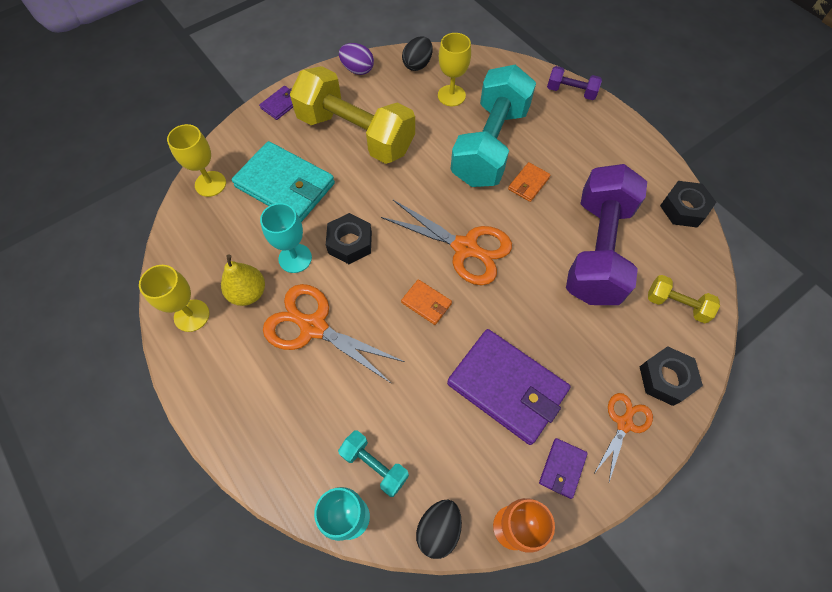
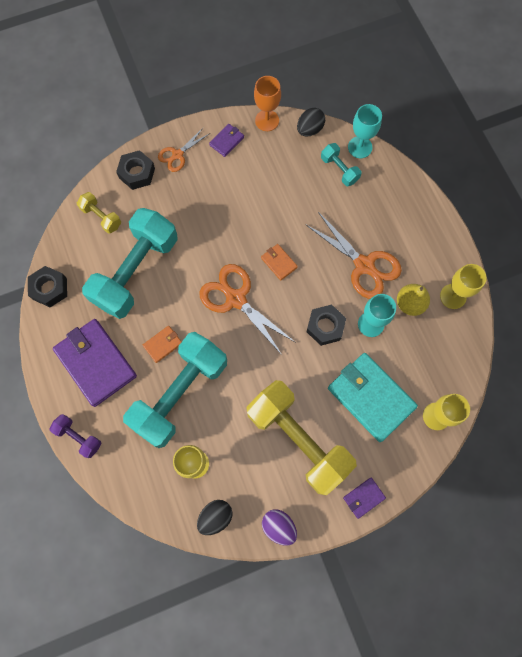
camera: 165 degrees left, 10 degrees up
purple wallet [447,329,570,445] -> purple wallet moved to [53,319,137,407]
purple dumbbell [566,164,647,305] -> turquoise dumbbell [82,208,178,319]

